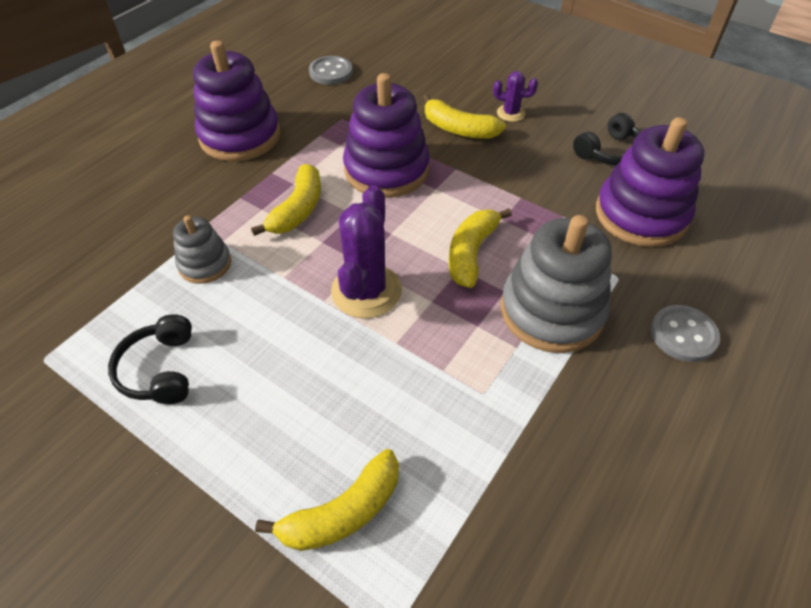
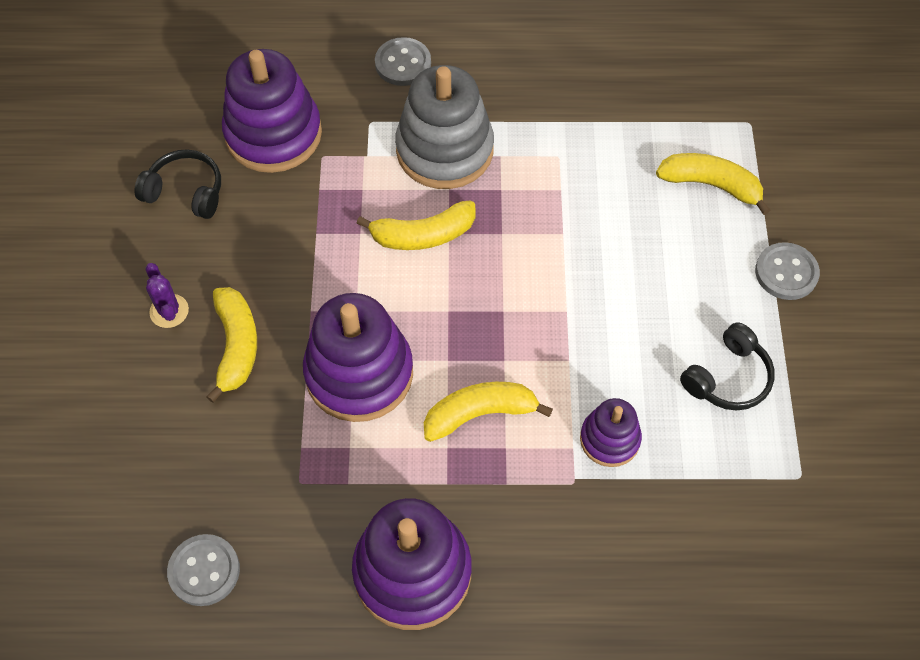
camera: 125 degrees left, 10 degrees up
grey stacking toy [173,215,231,284] -> purple stacking toy [580,398,642,467]
purple cactus [331,185,402,318] -> none
none -> grey button [755,242,820,300]

